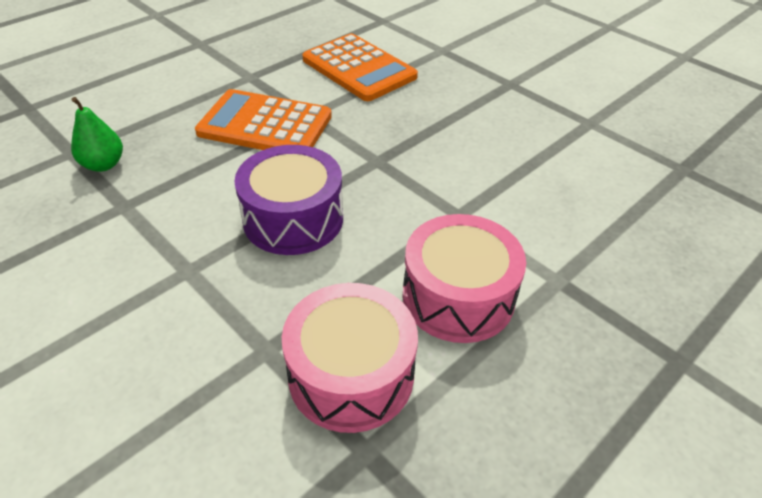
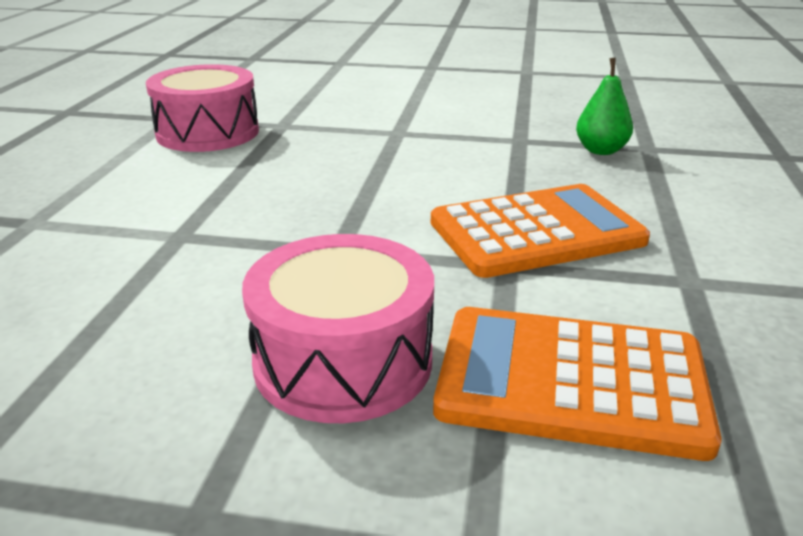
camera: 145 degrees right, 15 degrees down
purple drum [234,145,343,255] -> none
pink drum [402,214,526,343] -> pink drum moved to [242,234,434,423]

